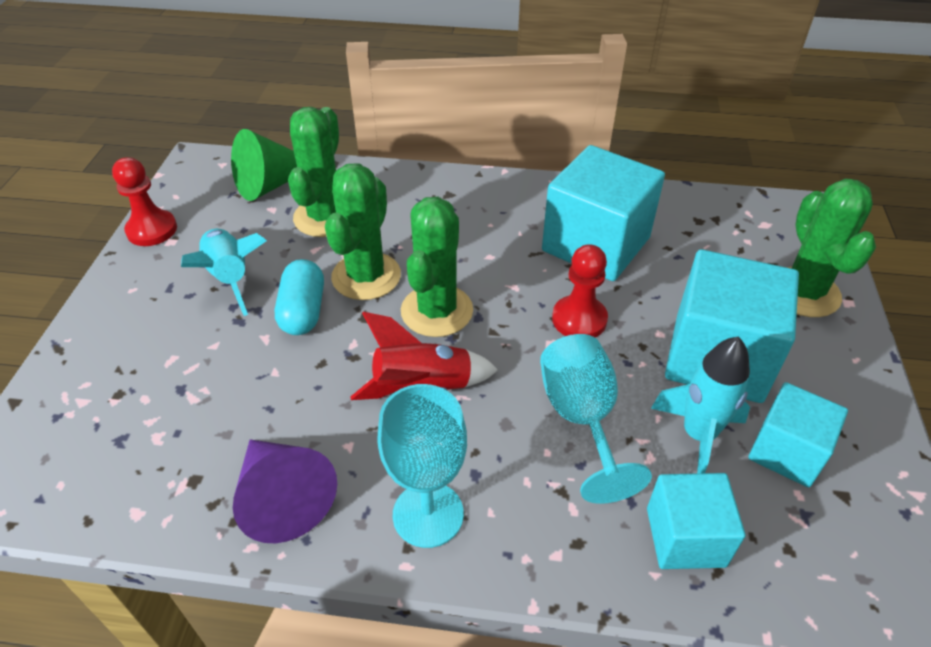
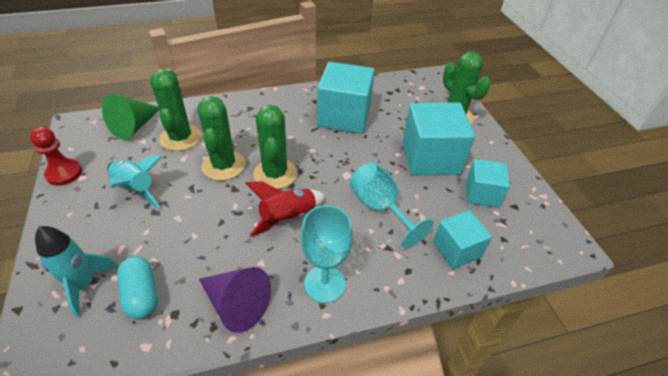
camera: 25 degrees left, 0 degrees up
turquoise capsule [275,259,324,335] -> turquoise capsule moved to [117,256,158,320]
red pawn [552,244,608,337] -> none
turquoise rocket [651,336,750,474] -> turquoise rocket moved to [35,226,119,318]

